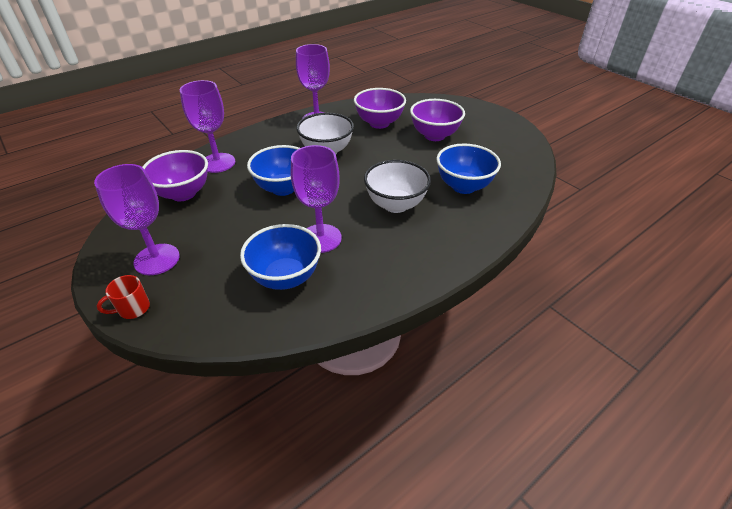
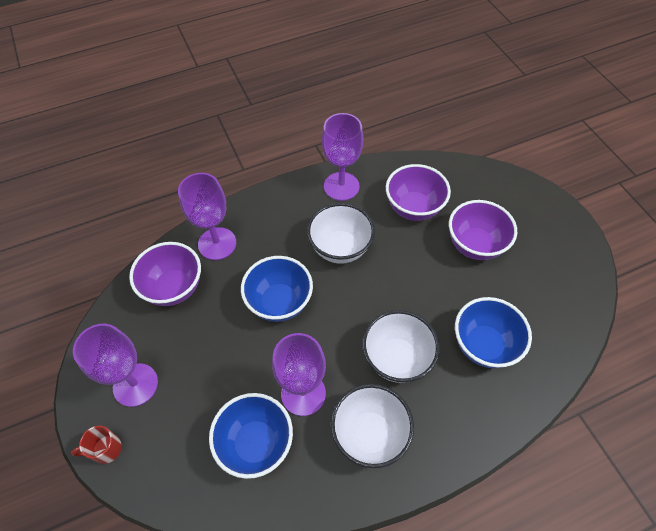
camera: 15 degrees right, 15 degrees up
none -> white bowl [331,384,414,468]

